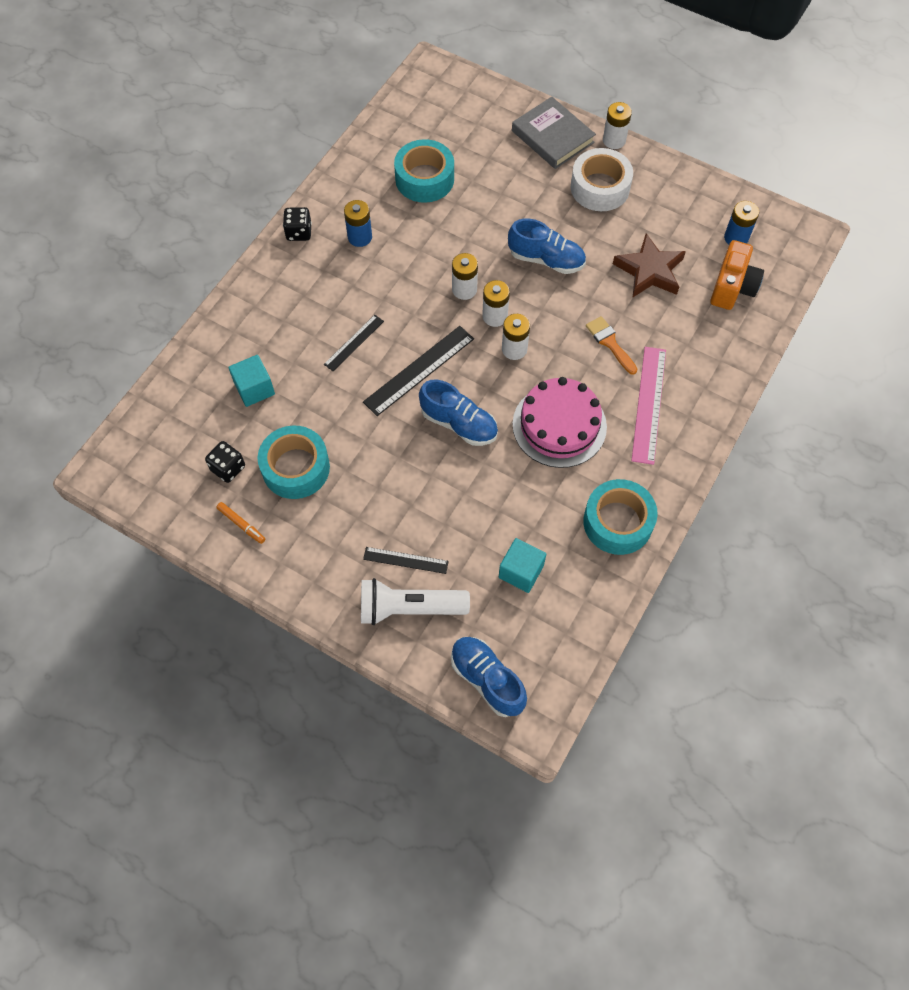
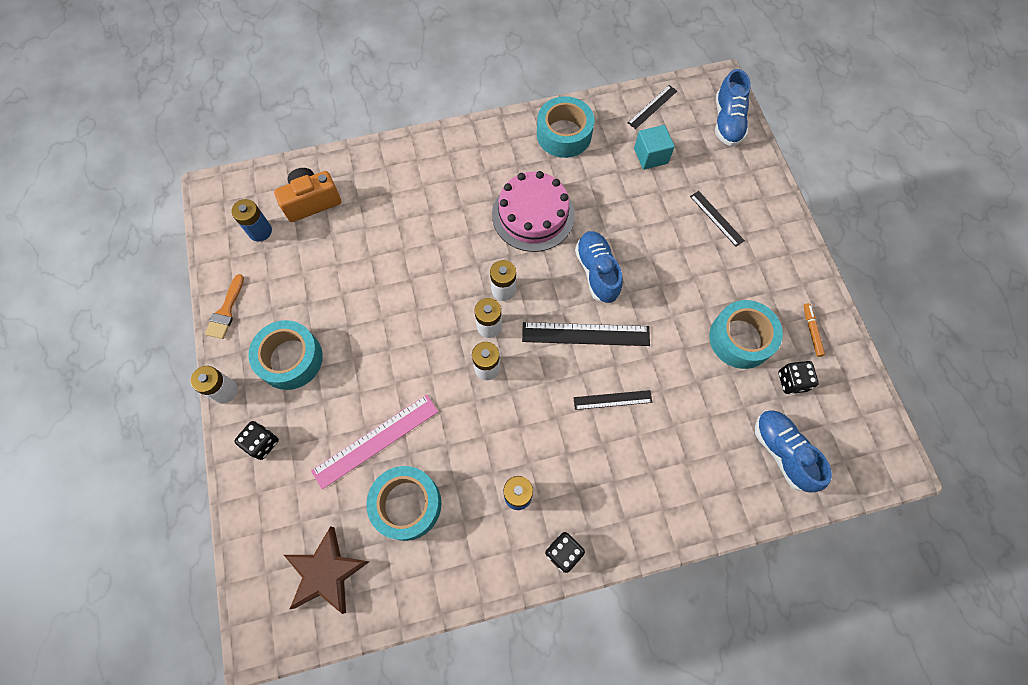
camera: 135 degrees left, 5 degrees up
turquoise cube [228,355,275,407] -> none
white flashlight [361,578,470,625] -> none
blue shoe [508,219,586,274] -> blue shoe moved to [755,410,832,493]
grey book [512,97,596,169] -> black dice [234,421,279,460]
white tape [570,148,633,211] -> turquoise tape [248,320,323,390]
orange brush [586,316,637,375] -> orange brush moved to [205,274,244,339]
brown star [613,233,686,298] -> brown star moved to [284,526,369,614]
pink ruler [631,347,666,465] -> pink ruler moved to [311,394,438,490]
none -> black ruler [628,85,677,129]

